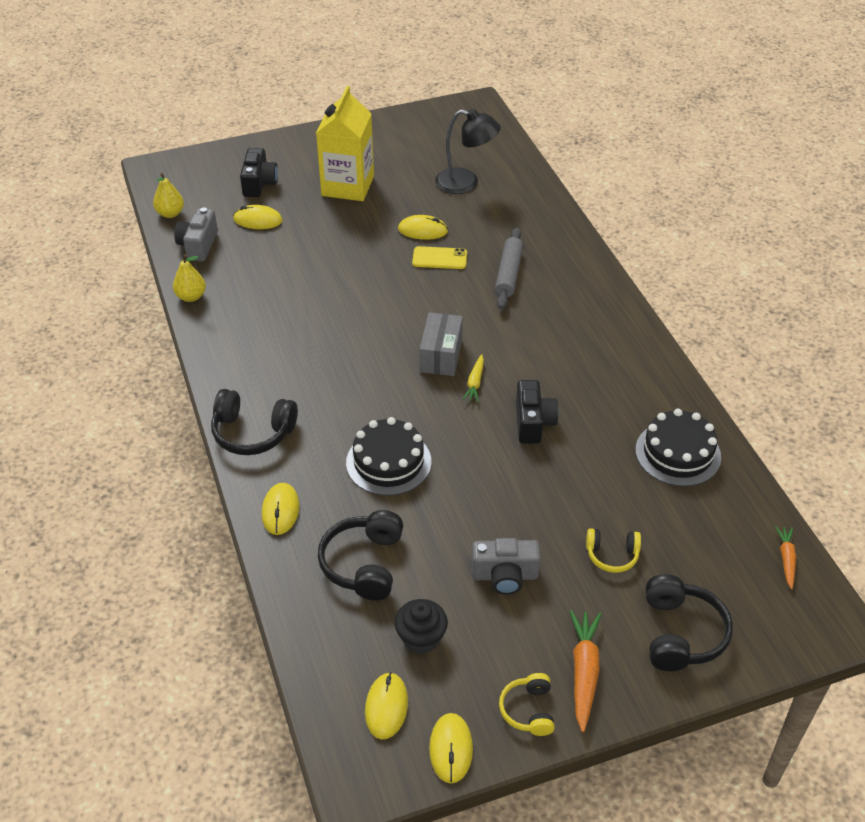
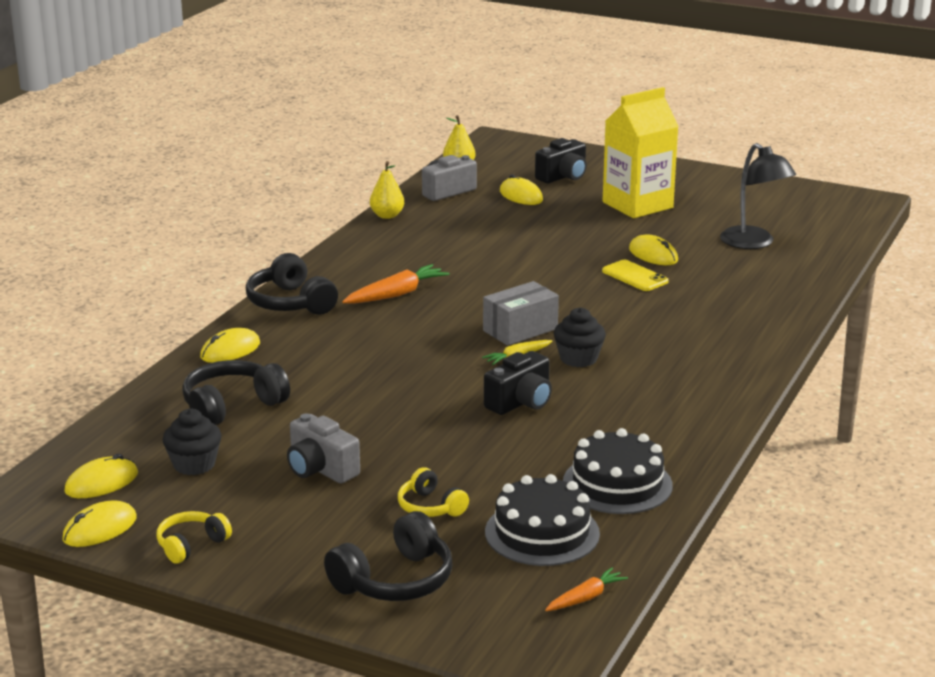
camera: 45 degrees right, 20 degrees down
black cake [346,417,431,496] -> black cake moved to [485,474,600,566]
grey rolling pin [495,228,523,309] -> none
orange carrot [570,610,601,732] -> orange carrot moved to [342,264,449,304]
none -> black cupcake [553,307,606,367]

